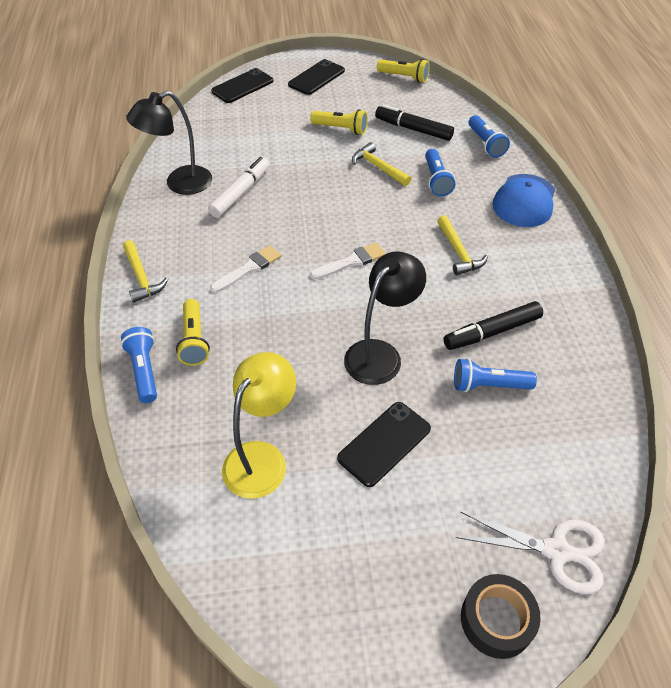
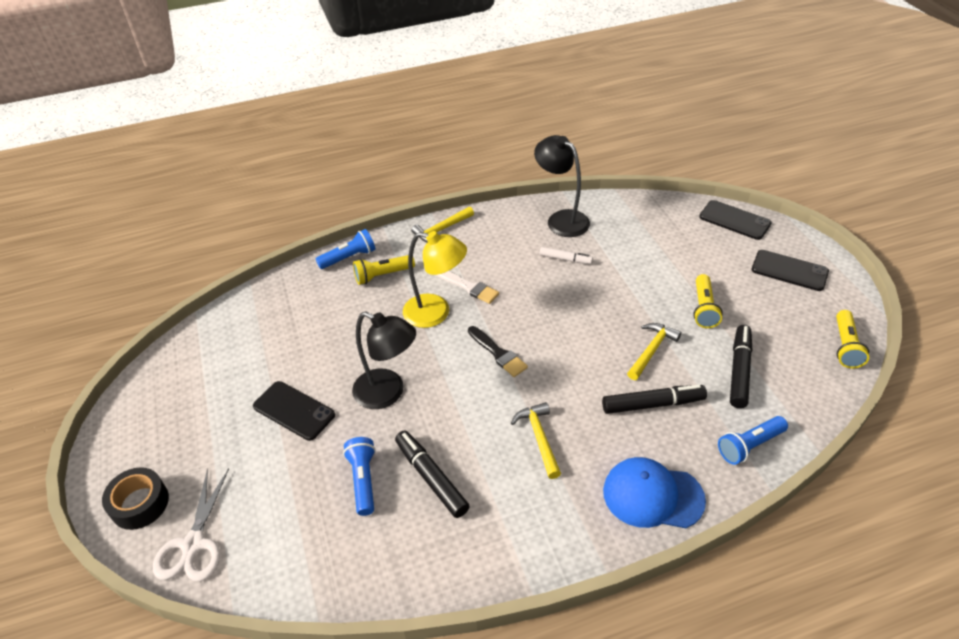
camera: 80 degrees right, 5 degrees down
white marker [208,157,270,218] -> white marker [540,247,593,264], size x0.62
yellow lamp [222,352,296,499] -> yellow lamp moved to [403,231,467,328]
white brush [310,242,386,280] -> black brush [468,326,528,377]
blue flashlight [425,149,455,196] -> black marker [602,385,707,414]
yellow hammer [437,215,488,275] -> yellow hammer turned 105 degrees clockwise [511,402,561,479]

